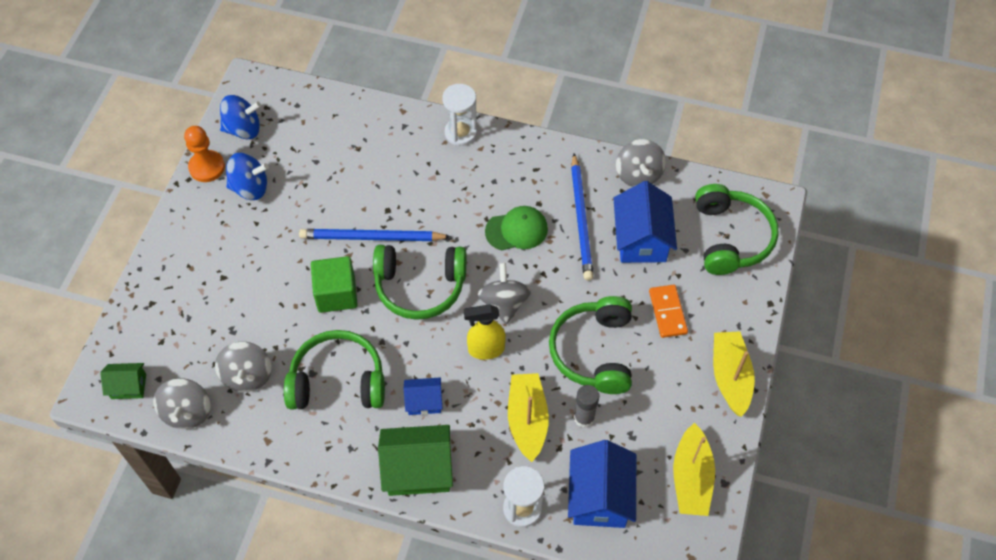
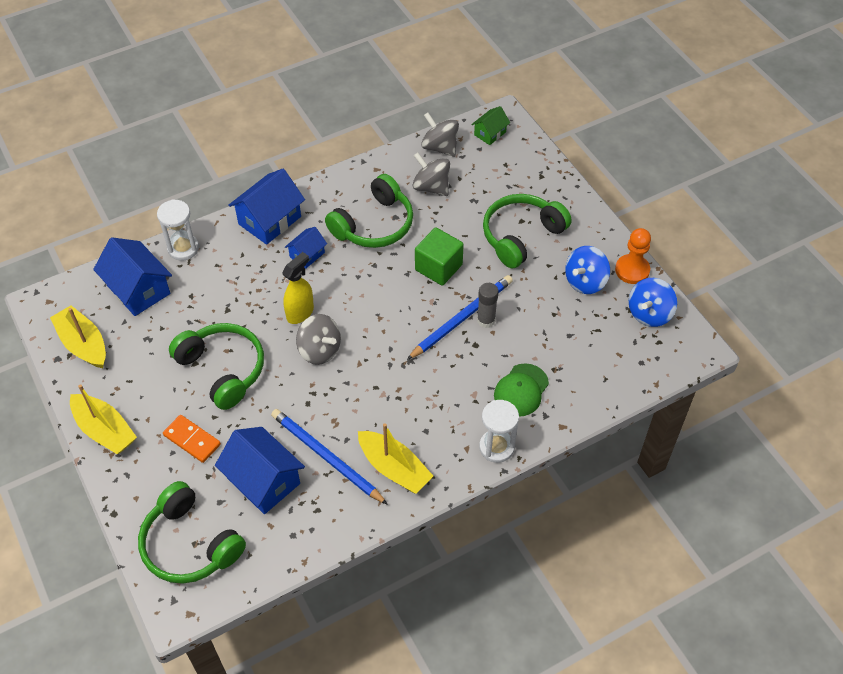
camera: 135 degrees right, 5 degrees down
green headphones [373,245,466,320] -> green headphones moved to [483,194,572,268]
green house [378,425,453,496] -> blue house [228,169,305,245]
green cap [485,206,548,251] -> green cap moved to [494,363,549,417]
yellow boat [508,373,549,462] -> yellow boat moved to [358,423,433,494]
grey glue stick [574,385,599,428] -> grey glue stick moved to [477,283,499,328]
grey spinning top [616,139,666,187] -> none

